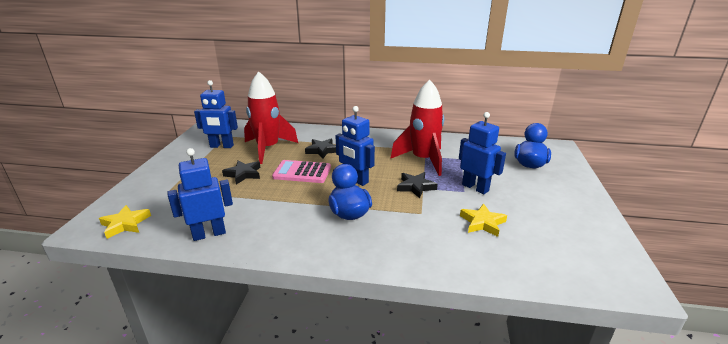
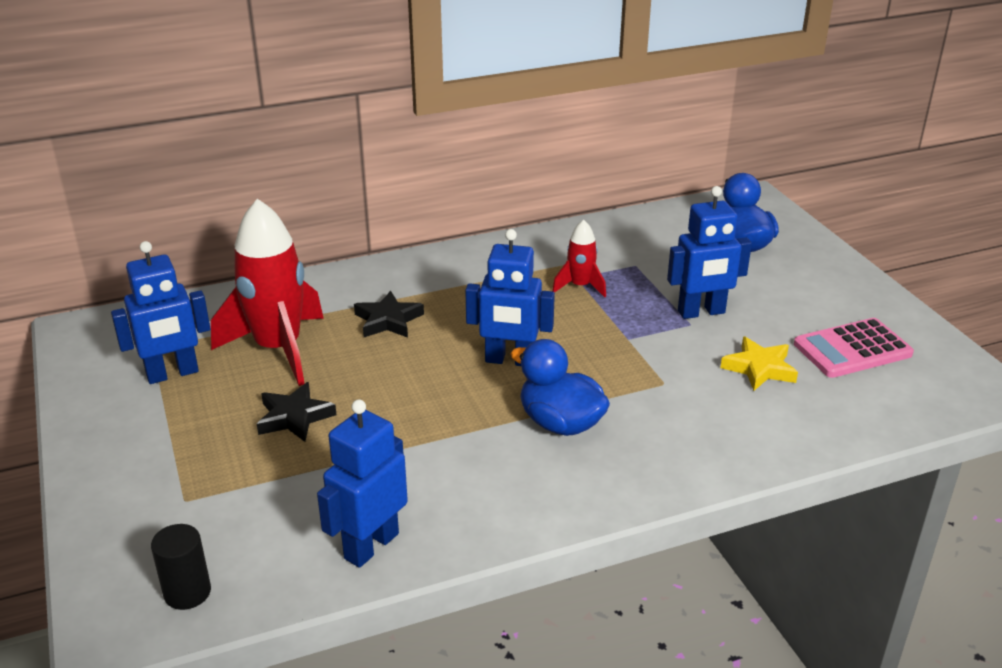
camera: 30 degrees left, 5 degrees up
yellow star [99,205,151,239] -> black cylinder [151,524,211,610]
pink calculator [272,160,331,183] -> pink calculator moved to [794,318,914,378]
red rocket [390,80,444,176] -> red rocket [552,220,606,297], size x0.49
black star [397,172,438,198] -> none
blue robot [459,112,506,194] -> blue robot turned 150 degrees clockwise [667,186,752,319]

